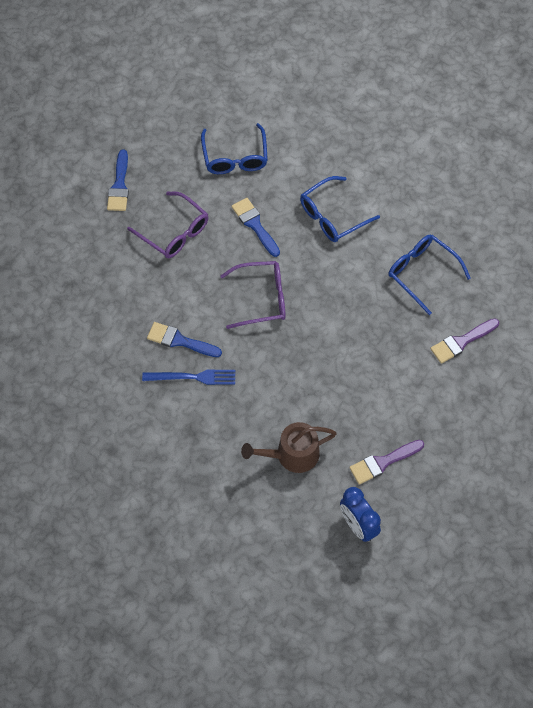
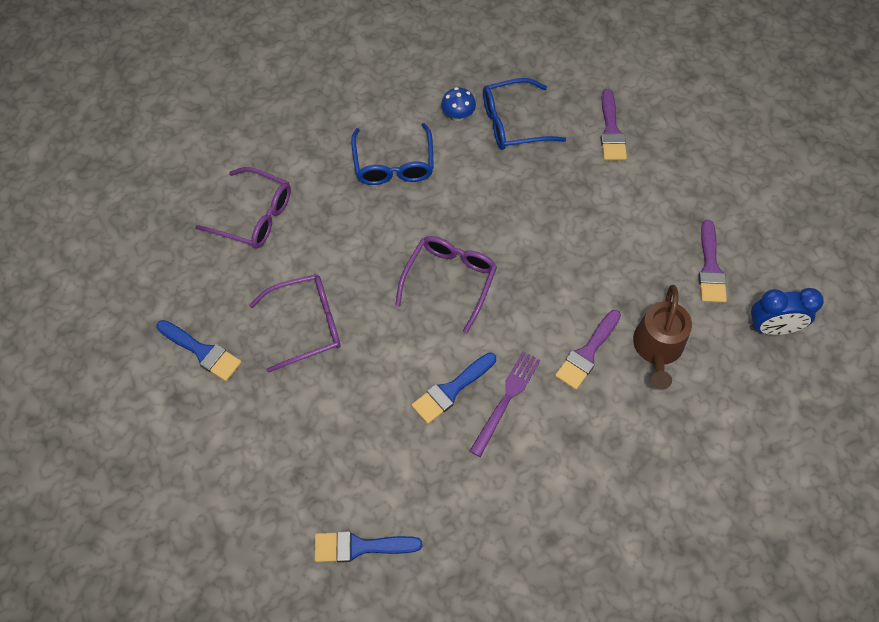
camera: 60 degrees left, 0 degrees up
blue fork [142,370,235,385] -> purple fork [470,352,541,457]
blue glasses [201,123,268,174] -> purple glasses [195,167,291,248]
blue brush [231,198,280,257] -> blue brush moved to [314,531,422,562]
none -> blue mushroom [441,87,476,121]
none -> purple brush [555,310,621,390]

